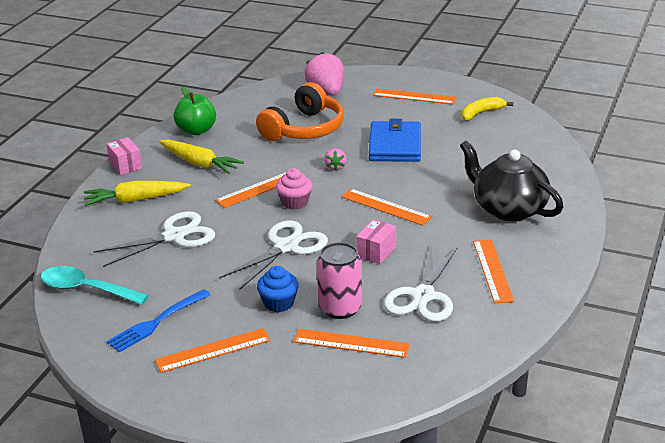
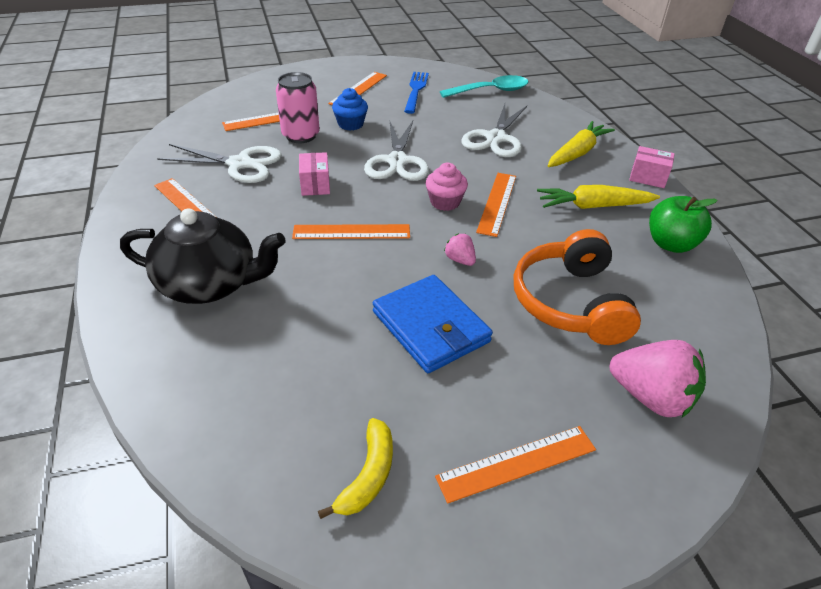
camera: 140 degrees right, 10 degrees up
white scissors [384,244,457,322] -> white scissors turned 120 degrees clockwise [157,144,282,183]

